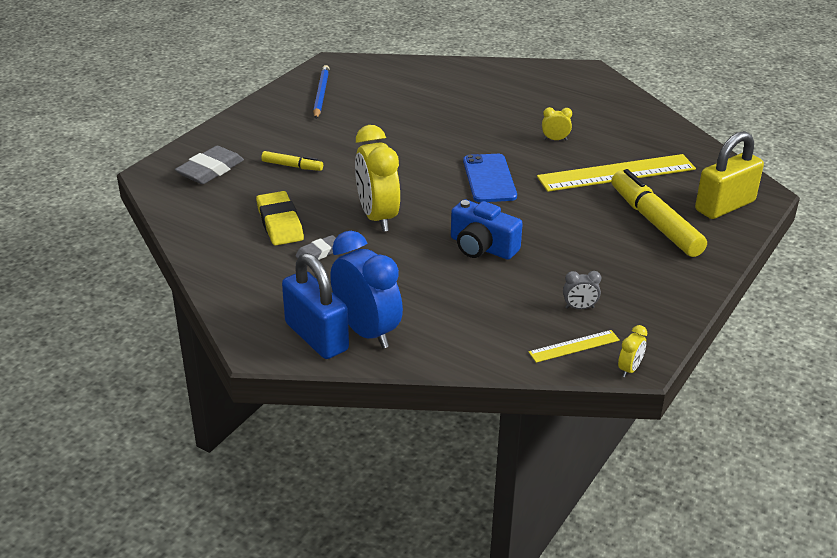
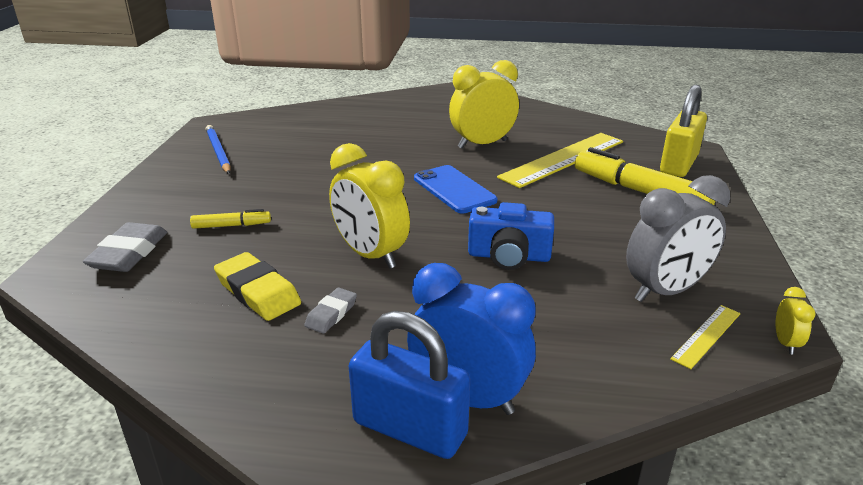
camera: 25 degrees left, 5 degrees down
yellow clock [542,107,572,140] -> yellow clock [449,60,519,149], size x2.31
grey clock [563,271,601,309] -> grey clock [626,175,730,302], size x2.31

